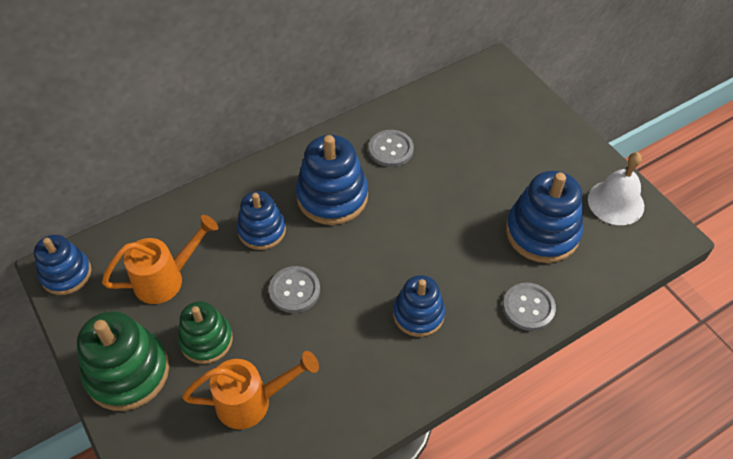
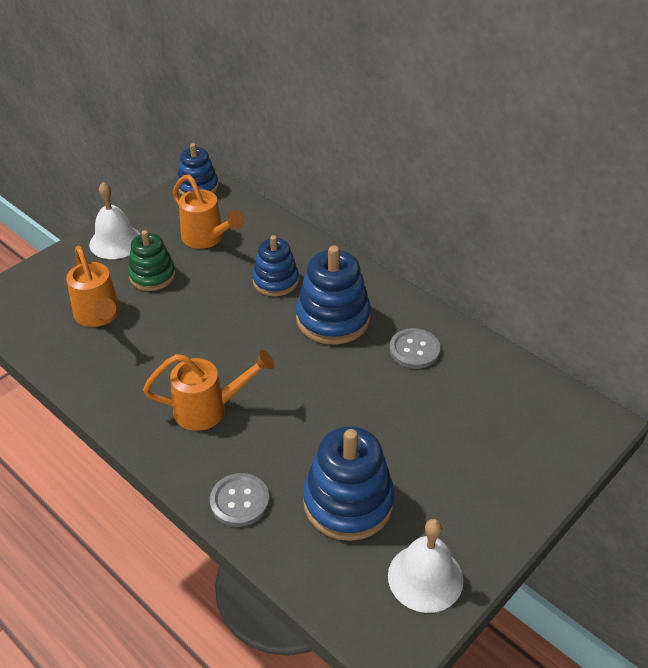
camera: 75 degrees right, 10 degrees down
green stacking toy [77,311,169,411] -> white bell [89,182,141,259]
grey button [269,266,320,313] -> none
blue stacking toy [393,275,445,337] -> orange watering can [143,350,275,431]

